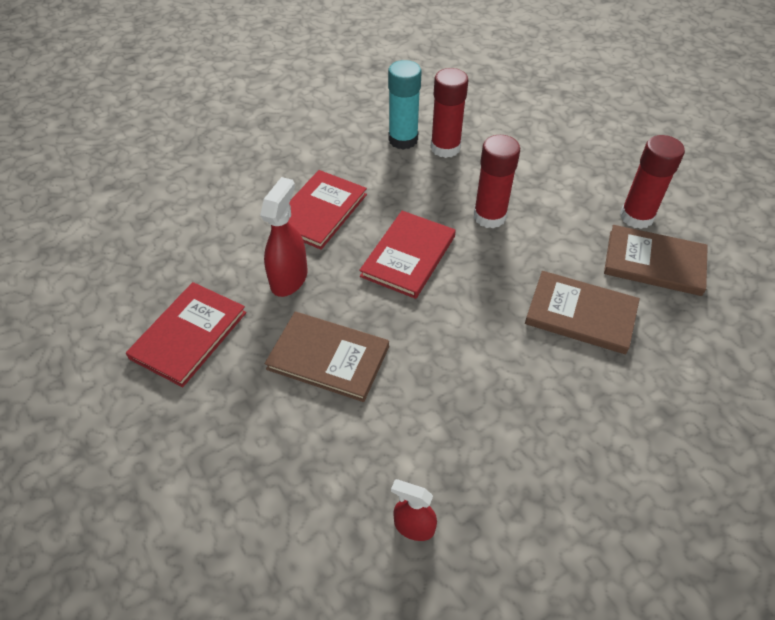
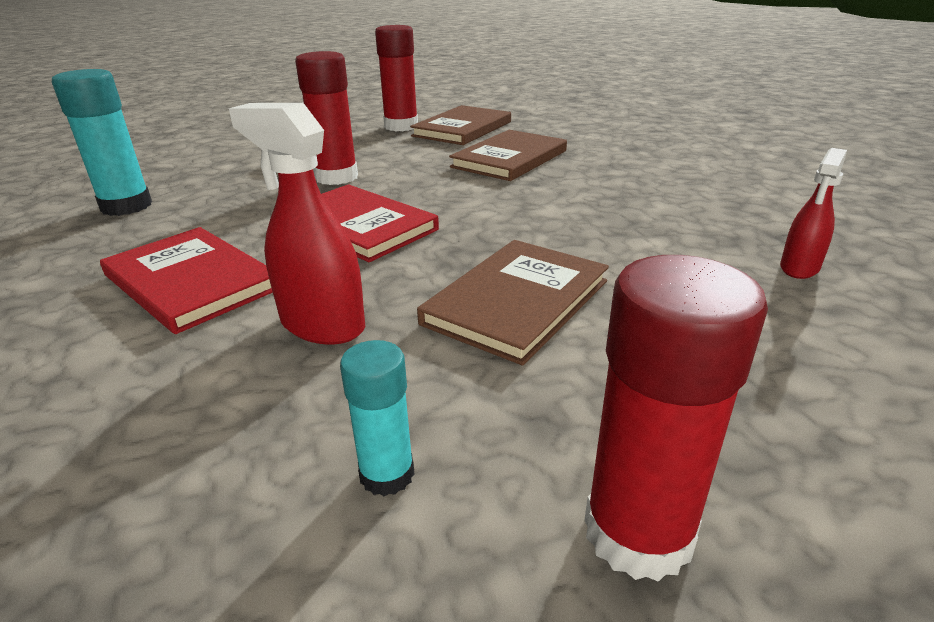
camera: 75 degrees left, 20 degrees down
red book [126,282,247,387] -> turquoise glue stick [340,340,414,496]
red glue stick [430,68,468,158] -> red glue stick moved to [584,255,768,582]

